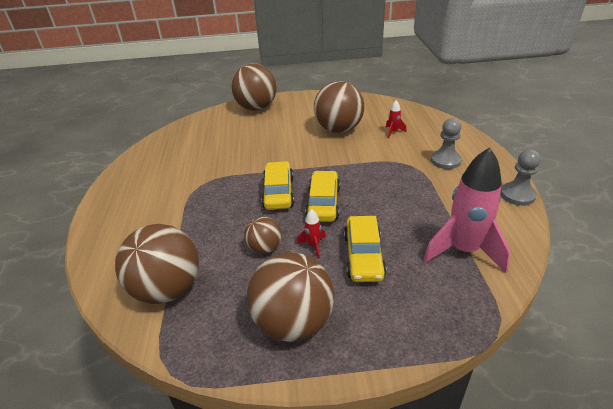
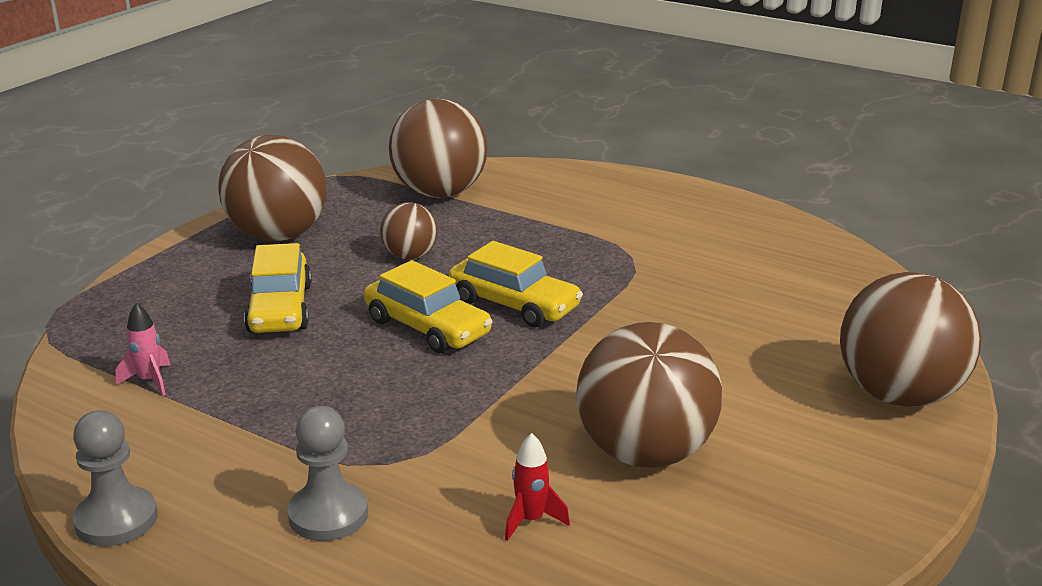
camera: 125 degrees right, 10 degrees down
red rocket [297,209,326,258] -> none
yellow car [344,216,387,282] -> yellow car turned 135 degrees counterclockwise [244,243,312,333]
pink rocket [423,147,511,273] -> pink rocket [116,303,170,396], size x0.42

